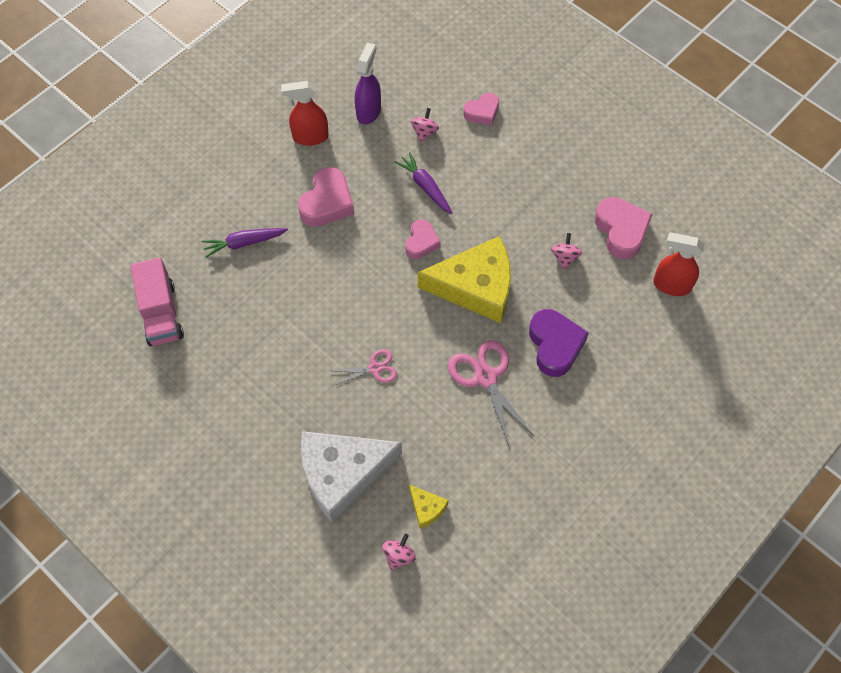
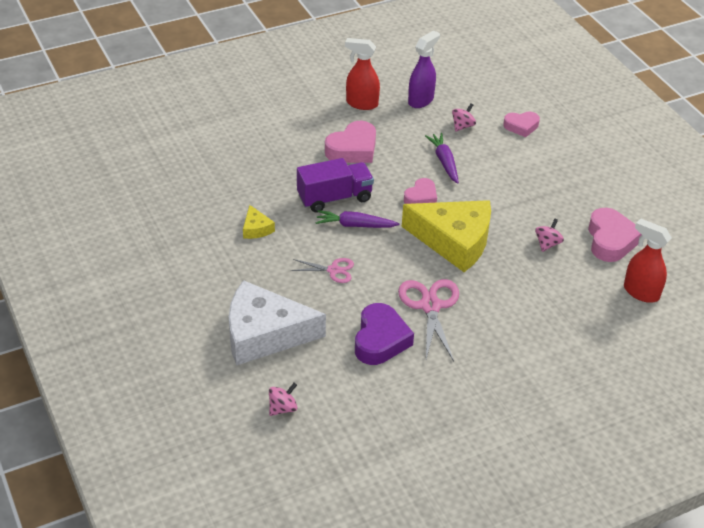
camera: 20 degrees right, 20 degrees down
pink truck [130,258,184,346] -> none
purple carrot [201,228,288,258] -> purple carrot moved to [316,210,400,228]
yellow cheese [409,484,448,528] -> yellow cheese moved to [243,205,275,239]
purple heart [529,309,589,377] -> purple heart moved to [355,303,414,365]
none -> purple truck [297,158,374,212]

